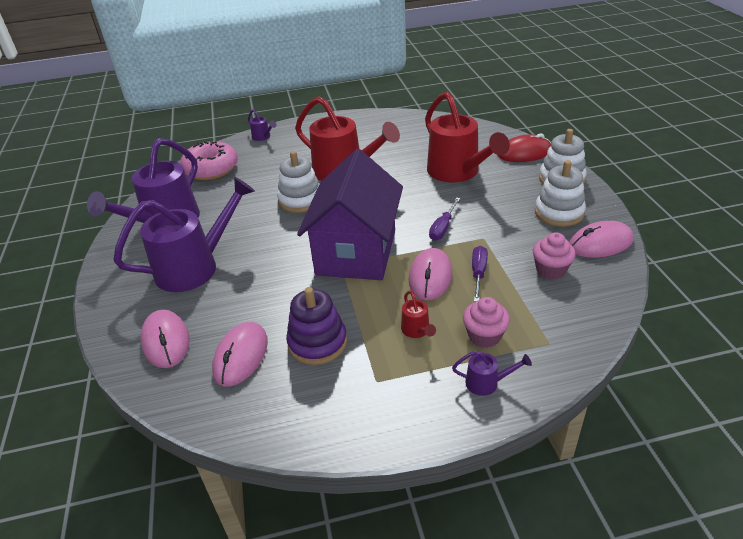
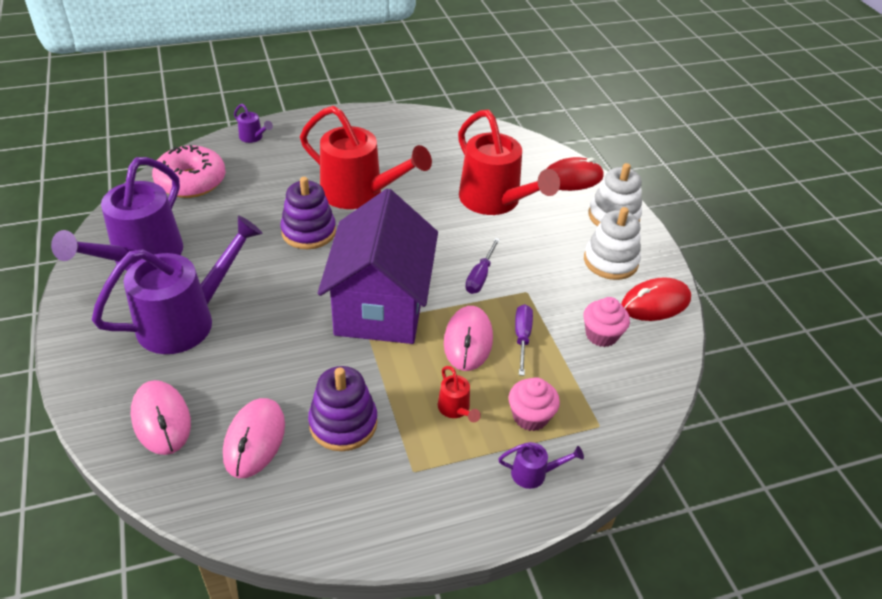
camera: 10 degrees left, 5 degrees up
white stacking toy [277,151,319,213] -> purple stacking toy [281,177,336,249]
pink mouse [569,221,634,258] -> red mouse [621,277,691,321]

